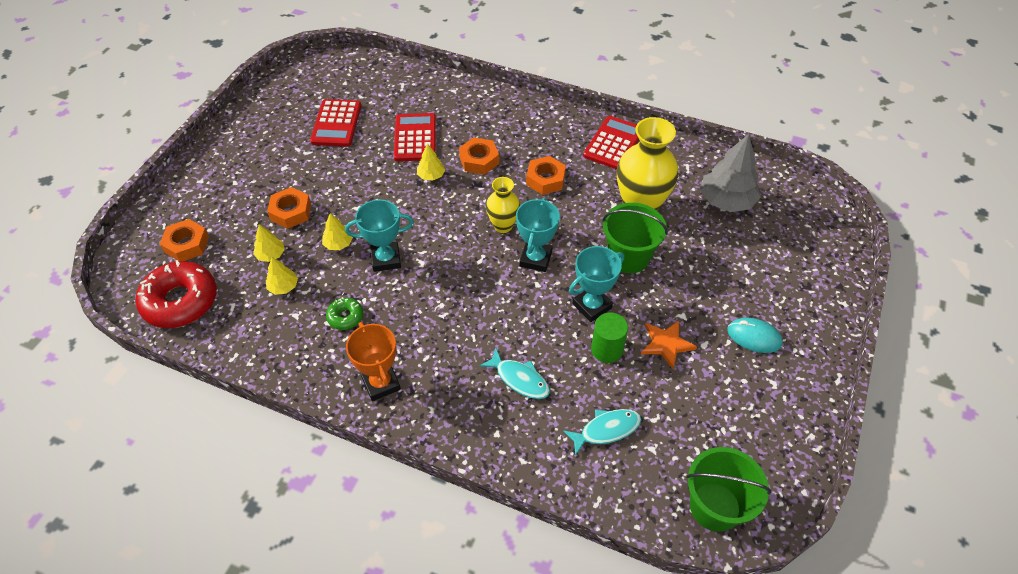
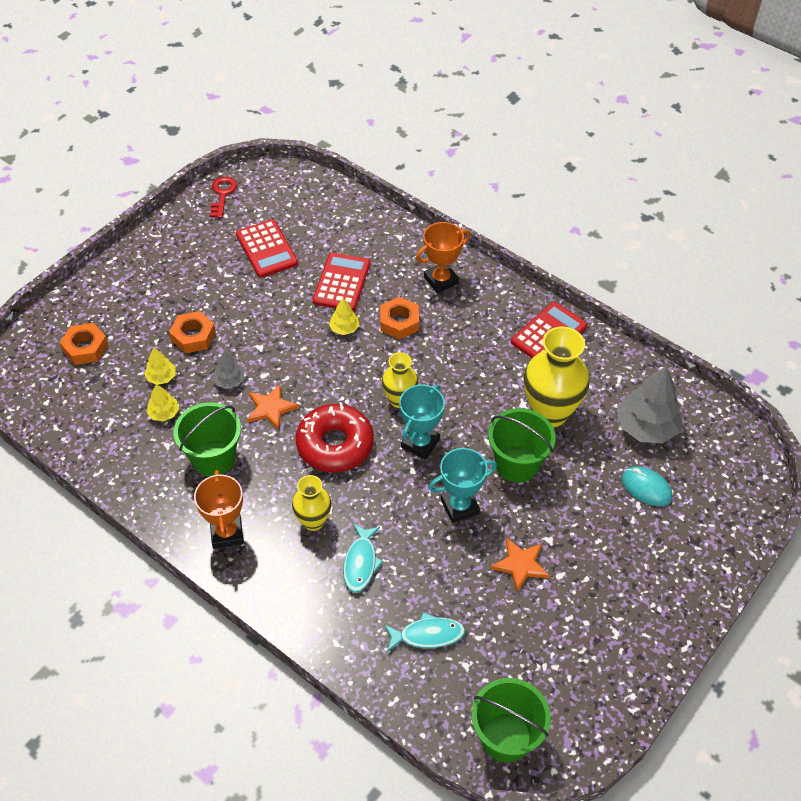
camera: 15 degrees right, 0 degrees up
red donut [136,260,217,328] -> red donut moved to [295,403,374,473]
red calculator [310,99,361,146] -> red calculator turned 45 degrees counterclockwise [236,219,298,278]
yellow tree [322,213,353,250] -> grey tree [213,351,244,389]
green donut [326,298,363,330] -> green bucket [173,402,241,477]
turquoise trophy [345,199,414,272] -> orange star [247,384,299,430]
turquoise fish [480,348,550,399] -> turquoise fish turned 45 degrees clockwise [343,524,383,593]
orange nut [526,156,566,195] -> none
green cylinder [591,313,628,363] -> none
turquoise mouse [727,318,782,353] -> turquoise mouse moved to [622,466,672,506]
none -> red key [209,177,237,218]
none -> yellow vase [292,475,331,531]
none -> orange trophy [416,222,470,293]

